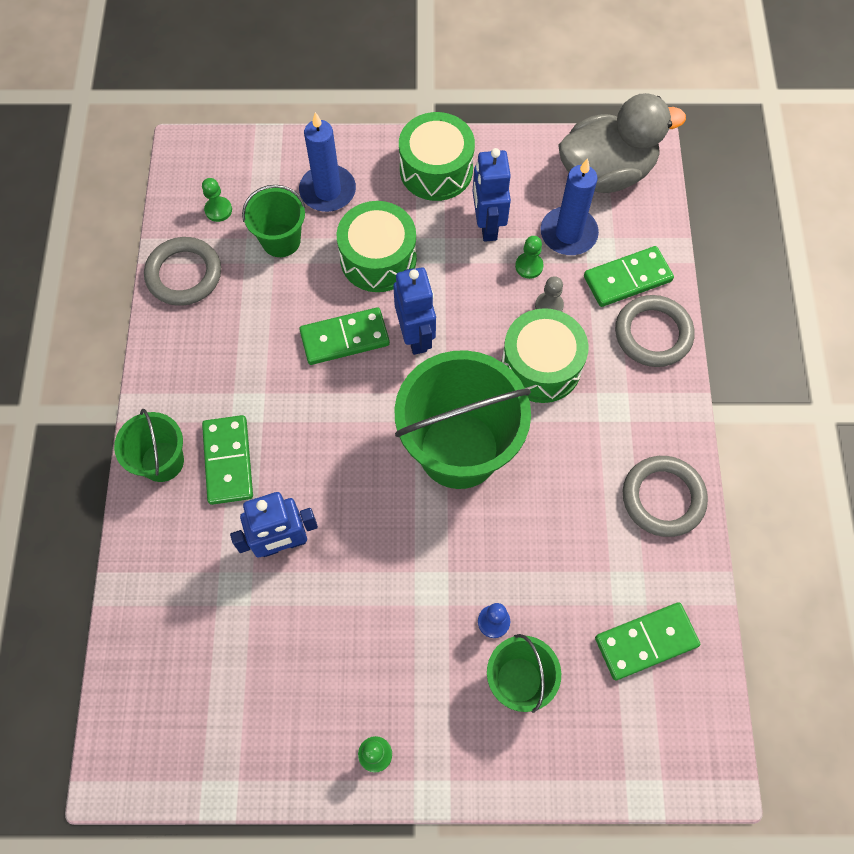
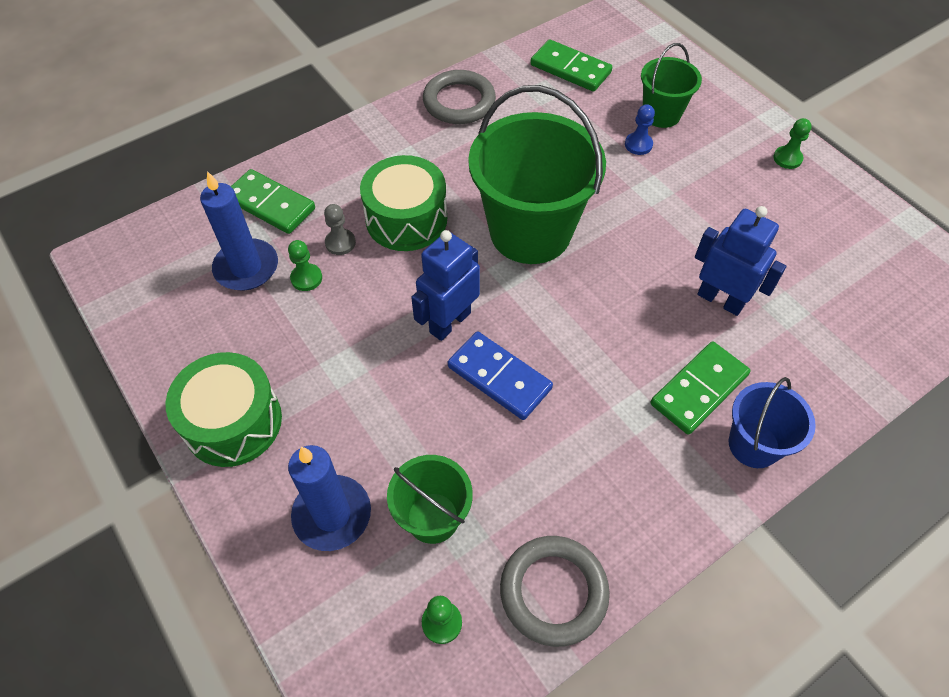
camera: 125 degrees left, 10 degrees down
green bucket [114,409,184,482] -> blue bucket [729,377,816,468]
green domino [299,307,390,365] -> blue domino [448,332,553,420]
green drum [337,201,417,292] -> none
blue robot [473,148,511,242] -> none
grey duck [558,93,686,193] -> none
grey ring [615,295,694,367] -> none

